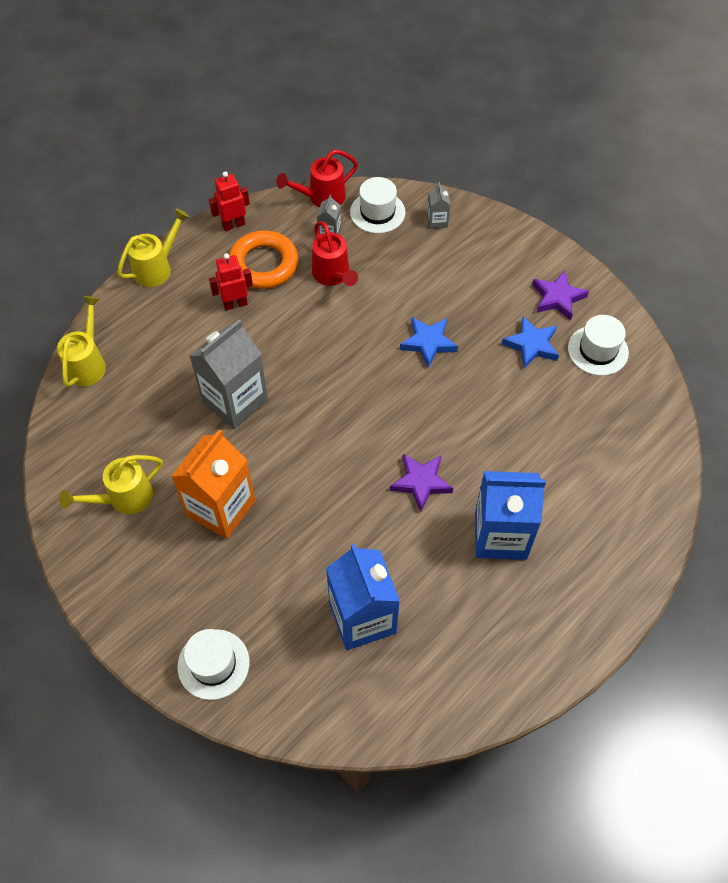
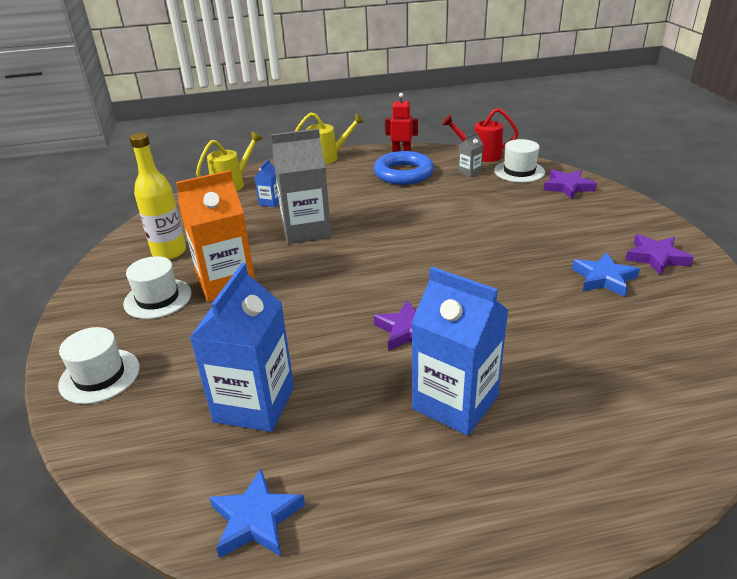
camera: 35 degrees right, 25 degrees down
yellow watering can [59,455,163,514] -> yellow bottle [129,133,186,260]
red robot [209,253,253,310] -> none
orange ring [229,230,298,289] -> blue ring [374,151,434,185]
red watering can [312,221,358,286] -> none
blue star [400,317,458,368] -> blue star moved to [209,469,305,558]
grey carton [427,182,450,229] -> purple star [543,169,597,199]
white hat [568,315,629,376] -> white hat moved to [123,256,192,319]
none -> blue carton [255,159,279,207]

